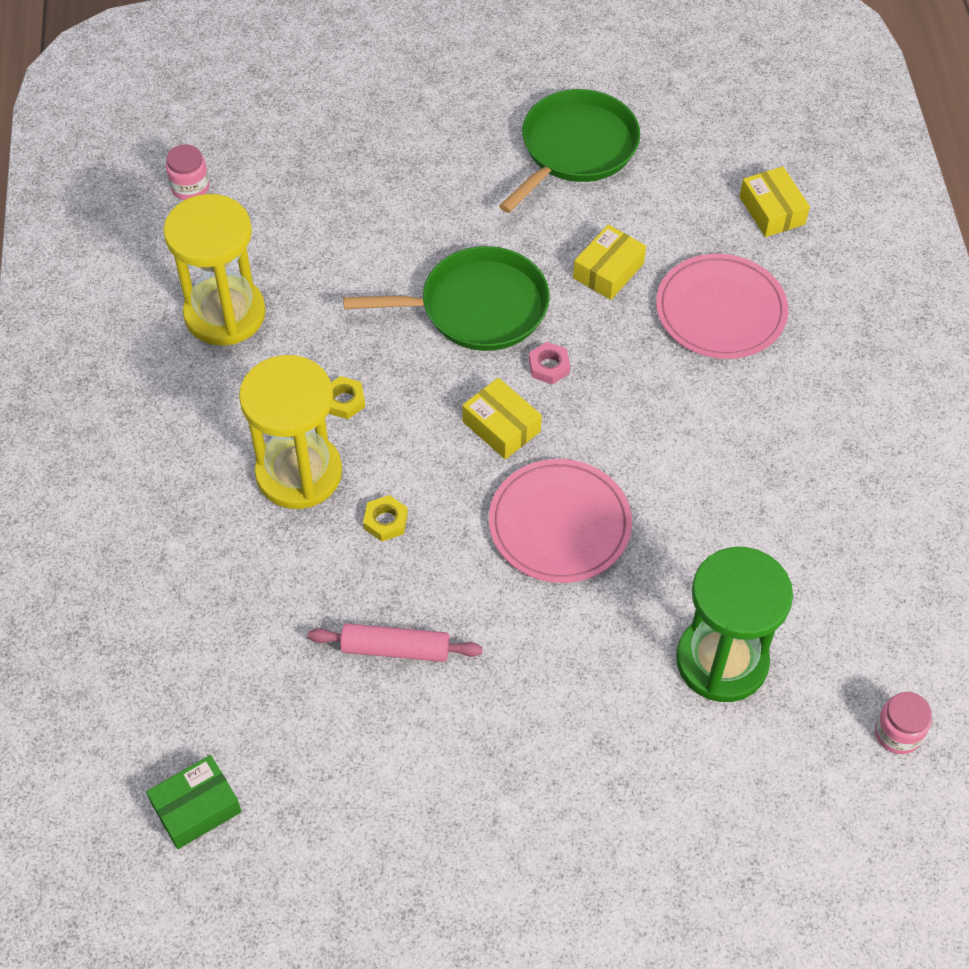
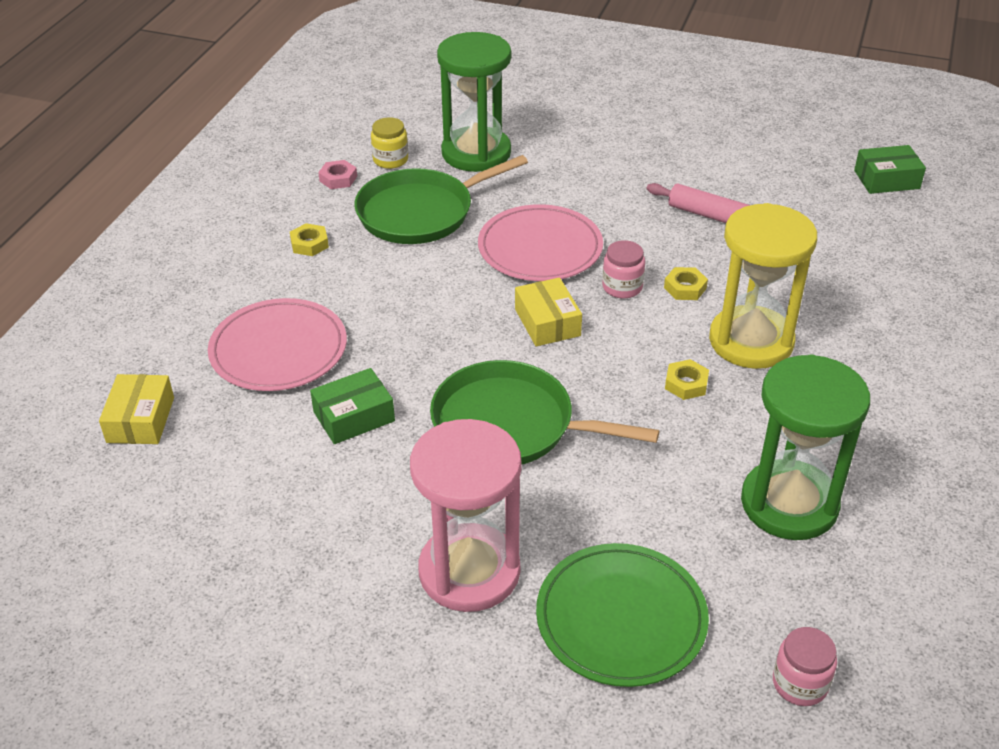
camera: 155 degrees left, 15 degrees down
yellow hourglass [163,194,266,346] -> green hourglass [741,354,870,540]
green pan [499,89,640,213] -> green pan moved to [355,155,528,244]
pink nut [529,342,570,385] -> pink nut moved to [318,160,357,189]
yellow box [573,225,646,300] -> green box [310,368,395,444]
pink jar [875,692,932,754] -> pink jar moved to [602,240,645,299]
none -> yellow nut [290,223,329,256]
none -> yellow jar [371,117,408,169]
none -> pink hourglass [410,419,522,612]
none -> green plate [536,543,709,687]

